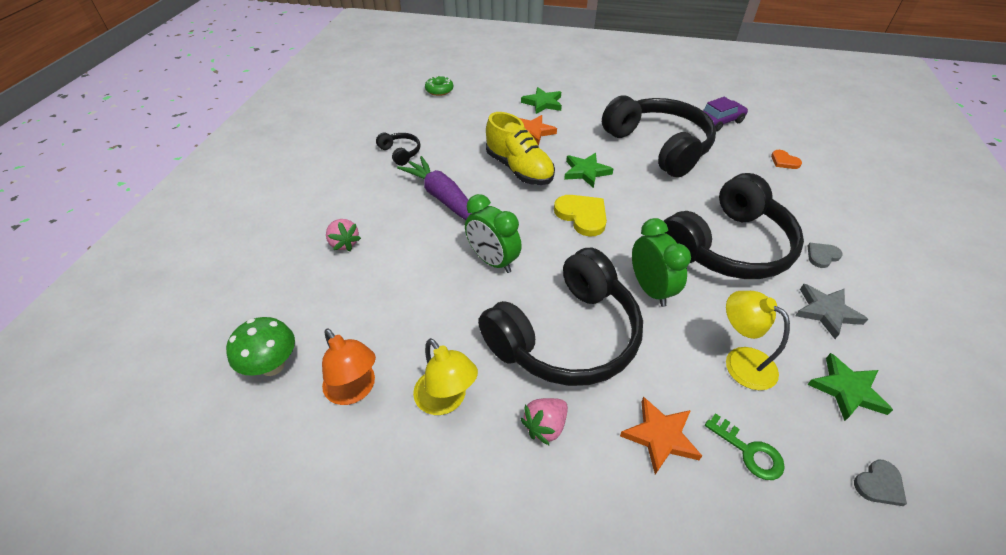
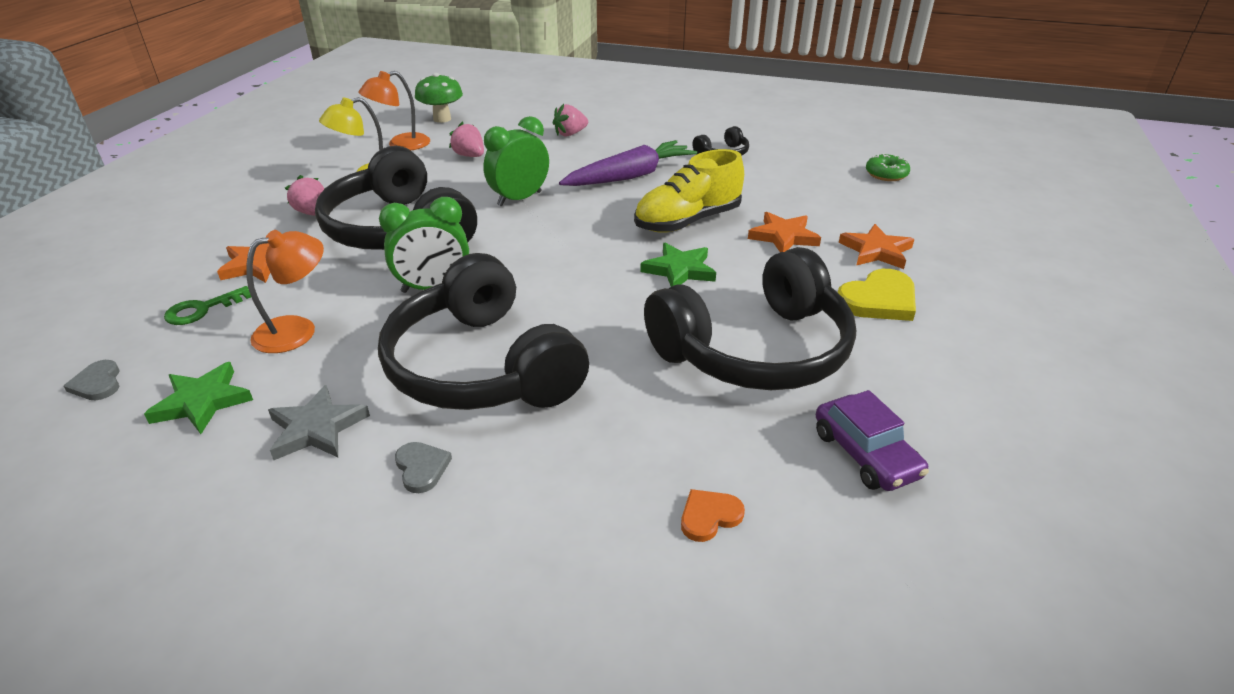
camera: 95 degrees right, 10 degrees down
green star [521,87,562,114] -> orange star [839,224,914,269]
yellow heart [554,195,607,237] -> yellow heart moved to [838,269,916,321]
yellow lamp [726,291,790,390] -> orange lamp [246,230,324,353]
none -> pink strawberry [449,122,484,157]

